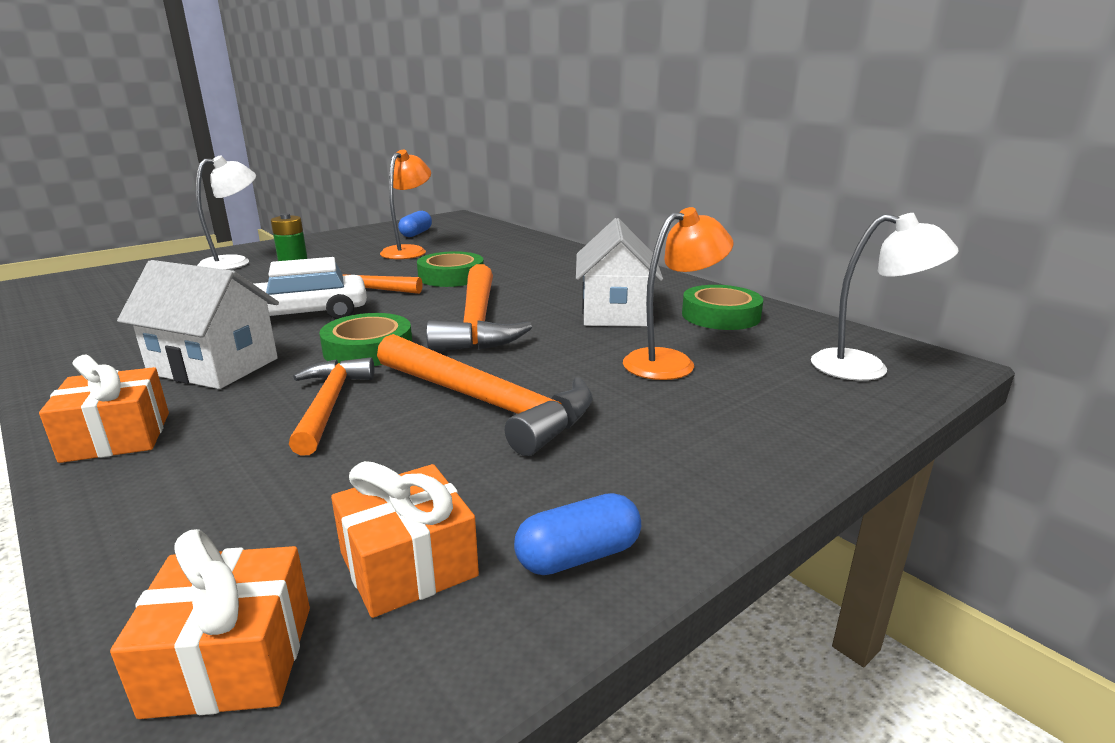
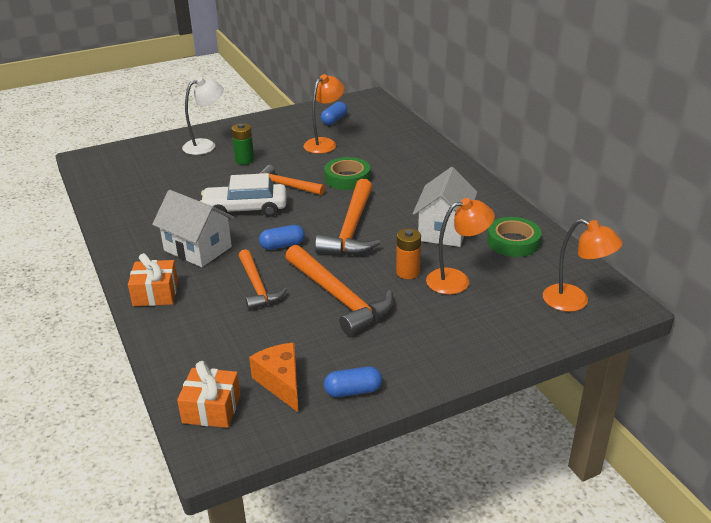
camera: 15 degrees right, 10 degrees up
orange hammer [289,357,374,456] -> orange hammer turned 150 degrees clockwise [239,249,287,310]
green tape [319,313,412,366] -> blue capsule [259,225,305,250]
orange gift [331,461,479,618] -> orange cheese [249,343,299,413]
white lamp [811,213,959,381] -> orange lamp [543,219,623,312]
none -> orange battery [396,228,421,279]

